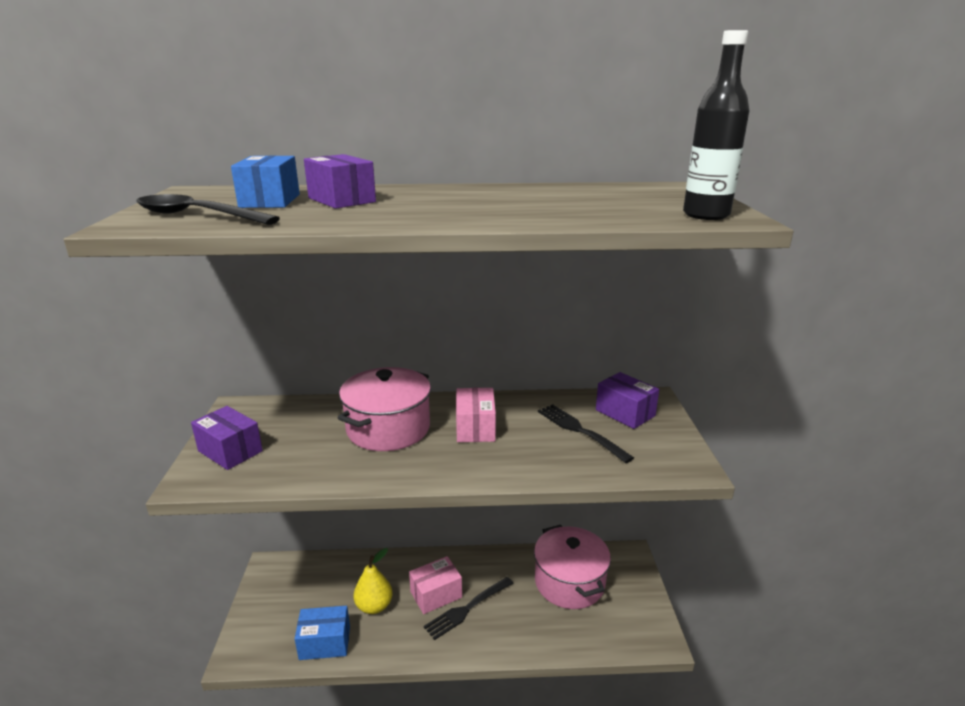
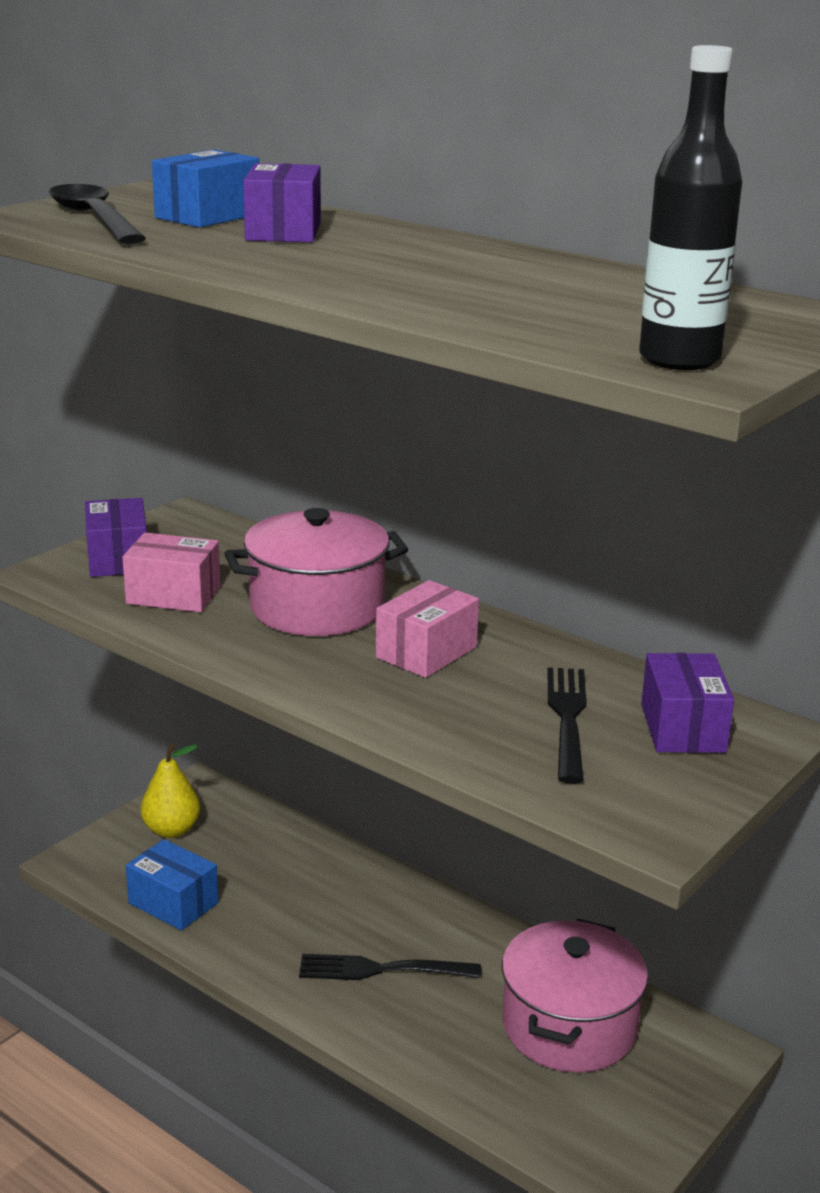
camera: 40 degrees right, 0 degrees up
yellow pear [353,548,393,614] -> yellow pear moved to [141,744,200,838]
pink box [409,556,462,614] -> pink box moved to [122,533,221,612]

